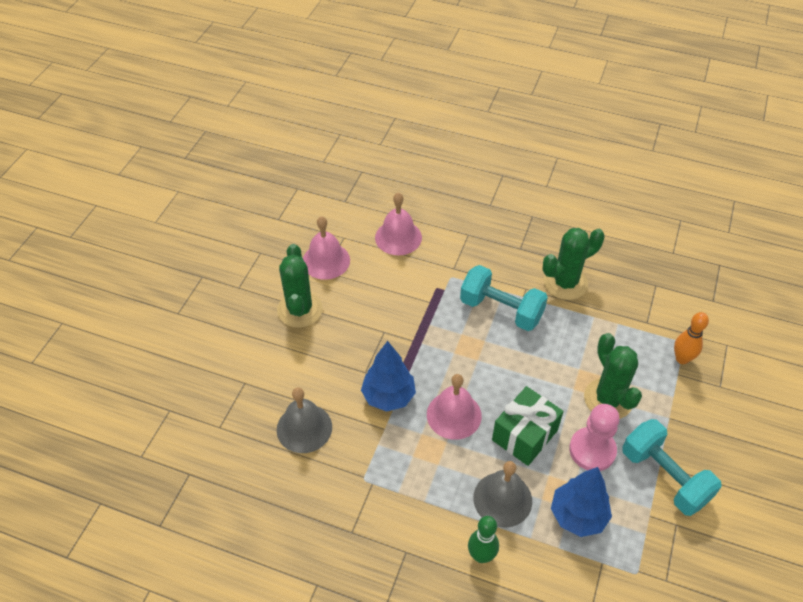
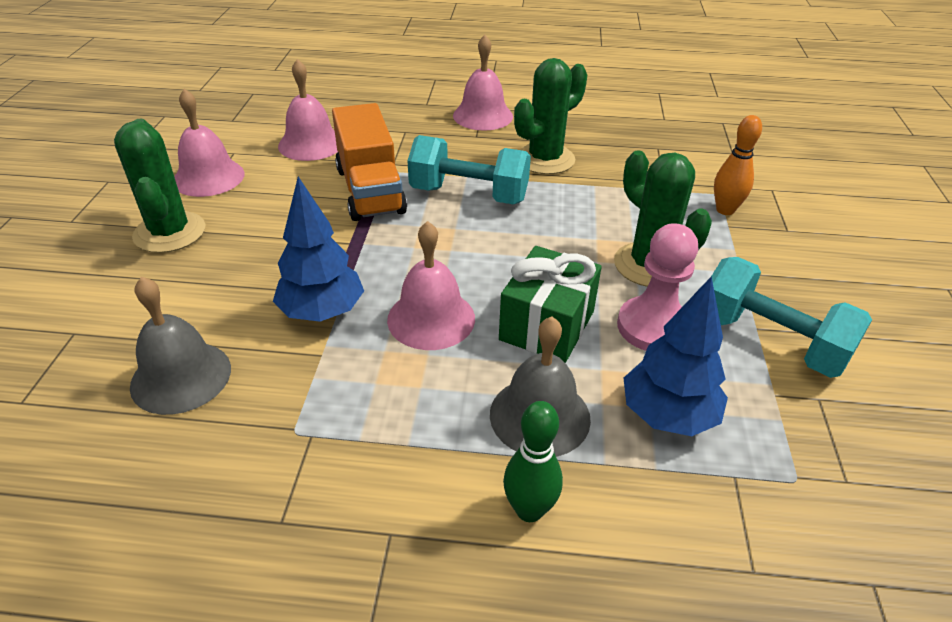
camera: 15 degrees left, 10 degrees down
none -> orange truck [332,103,407,221]
none -> pink bell [453,35,513,131]

